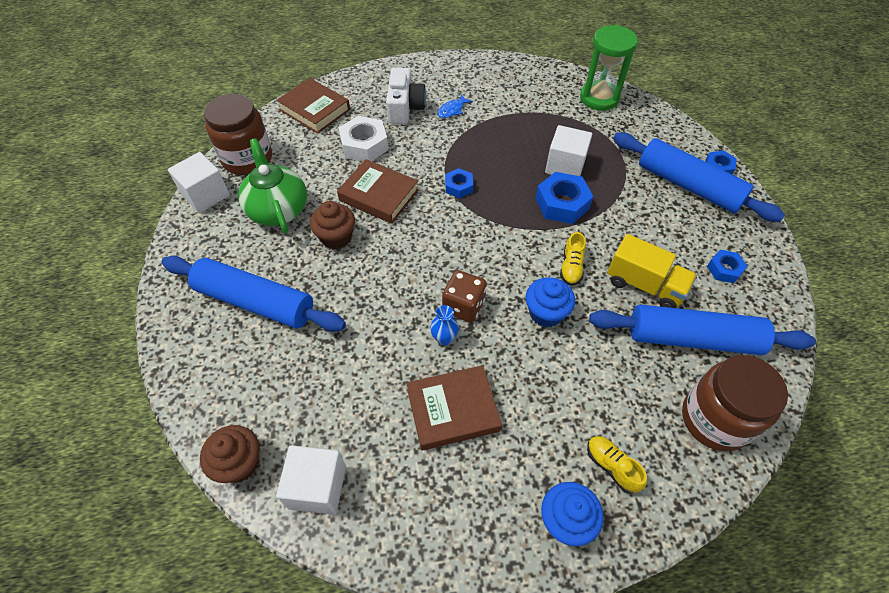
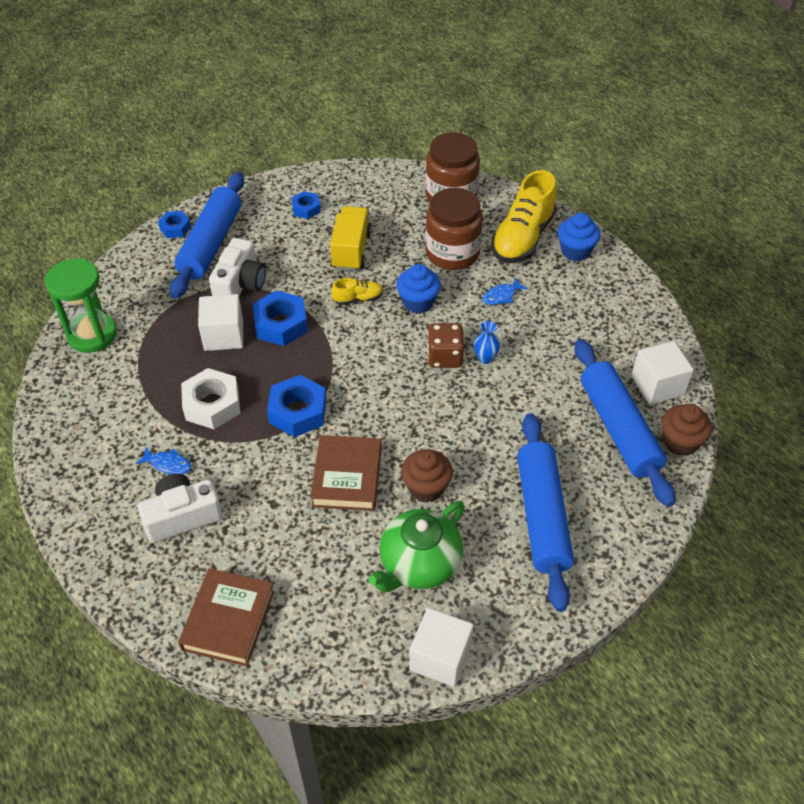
camera: 115 degrees left, 5 degrees down
brown jar [204,94,272,175] -> brown jar moved to [425,188,483,270]
white nut [339,116,388,161] -> white nut moved to [181,368,240,429]
brown book [406,365,502,451] -> none
blue nut [445,168,473,198] -> blue nut [267,375,327,437], size x1.71
yellow shoe [587,436,647,494] -> yellow shoe [491,170,557,263], size x2.12
blue rolling pin [589,304,816,355] -> blue rolling pin moved to [575,339,675,507]
none -> white camera [209,238,266,296]
none -> blue fish [483,278,528,305]

